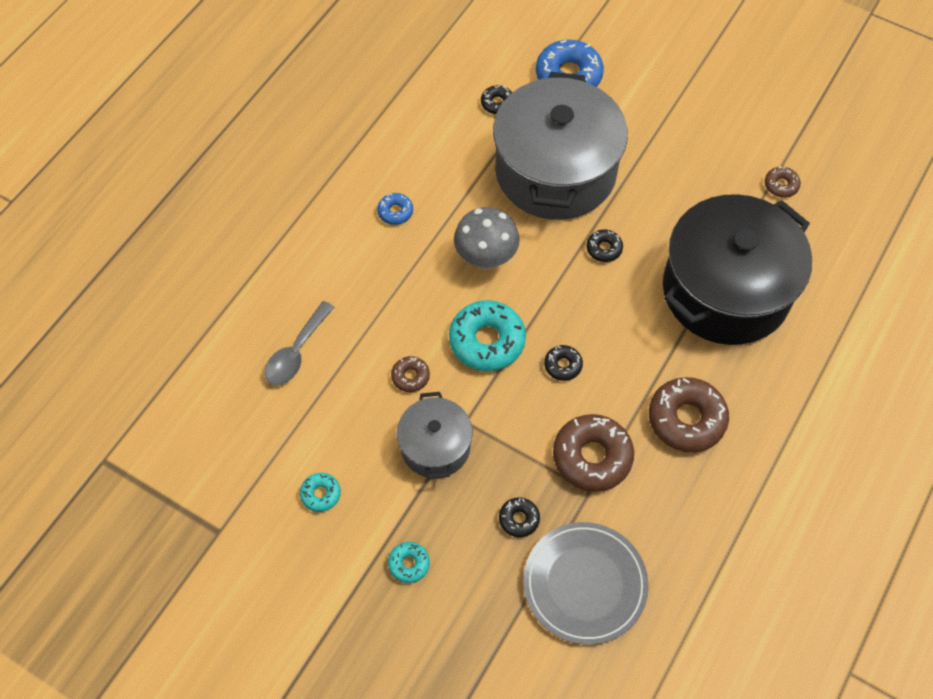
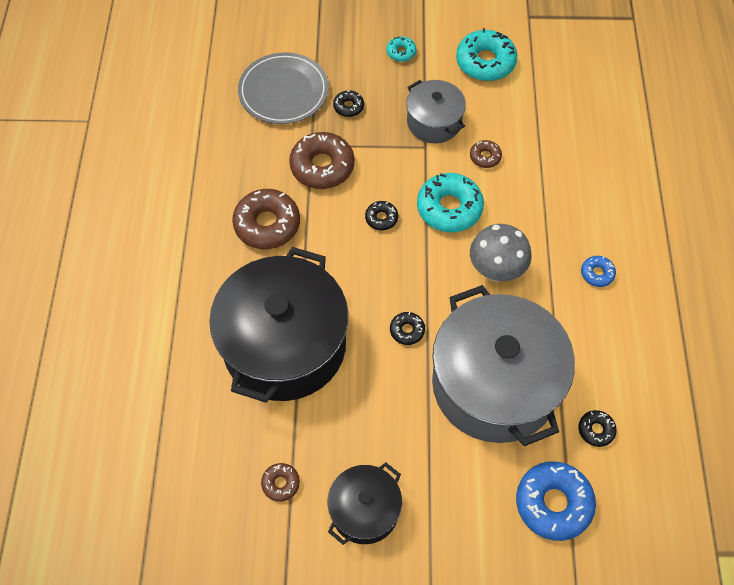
camera: 150 degrees right, 0 degrees up
grey spoon [264,301,335,385] -> none
turquoise donut [300,473,341,512] -> turquoise donut [456,28,517,81], size x2.01
none -> black pot [328,462,402,545]

